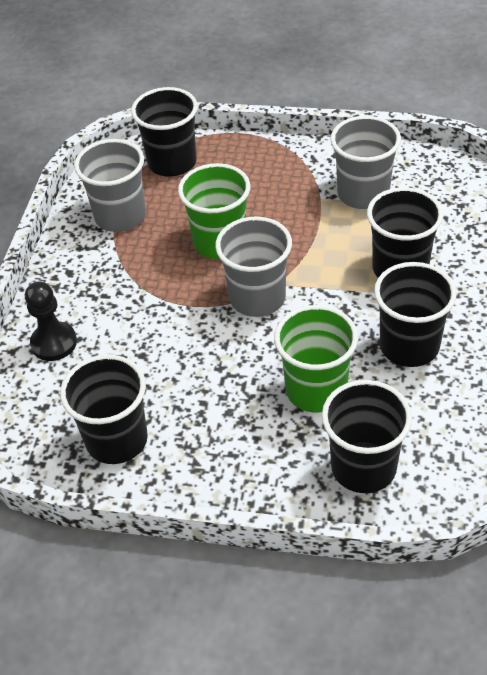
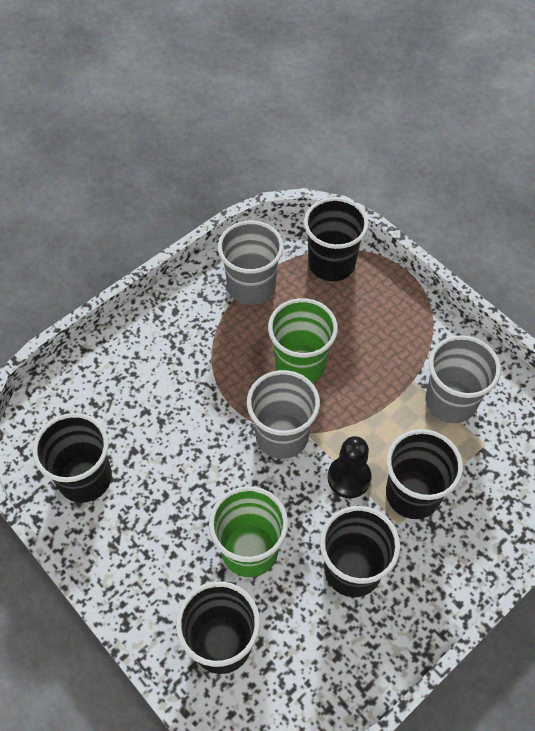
camera: 35 degrees right, 10 degrees up
black pawn [25,281,77,361] -> black pawn moved to [328,436,371,498]

